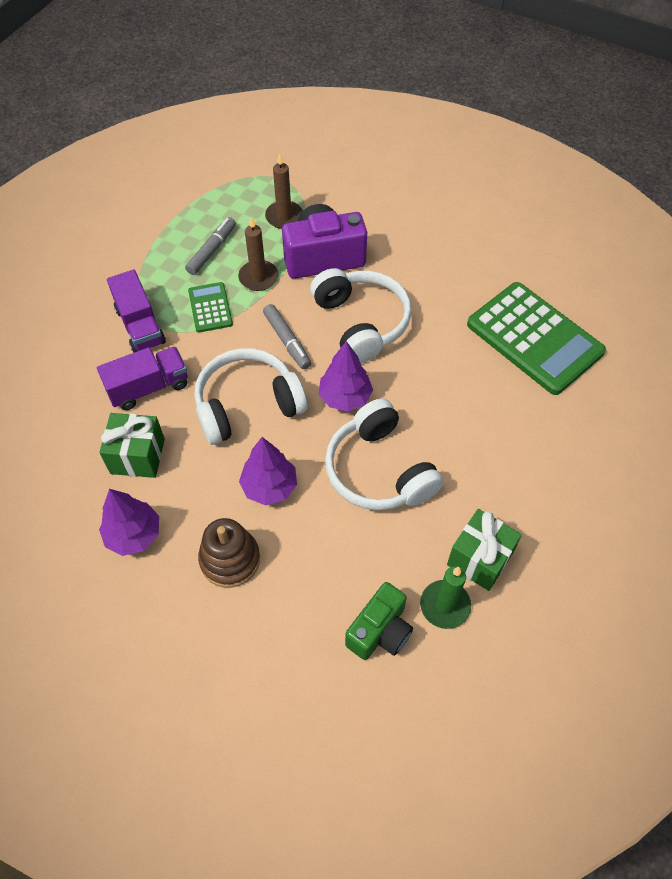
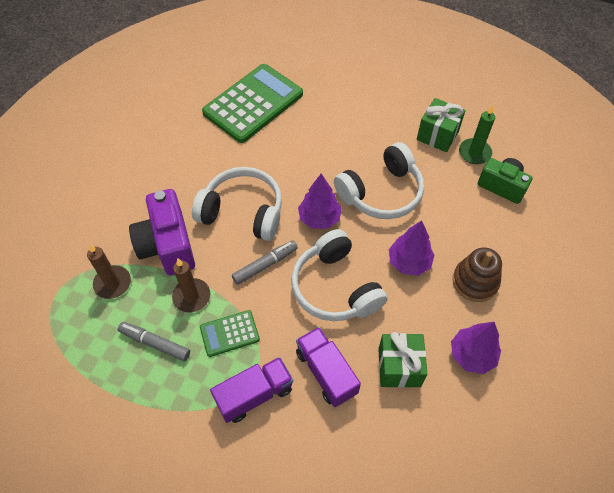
camera: 95 degrees left, 0 degrees up
white headphones [310,268,412,363] -> white headphones turned 45 degrees clockwise [192,167,282,241]

